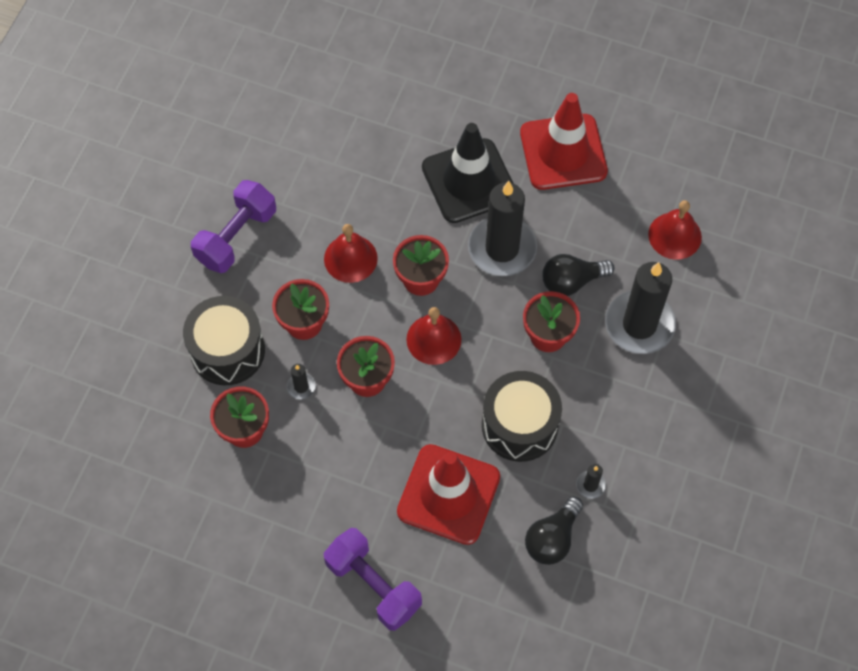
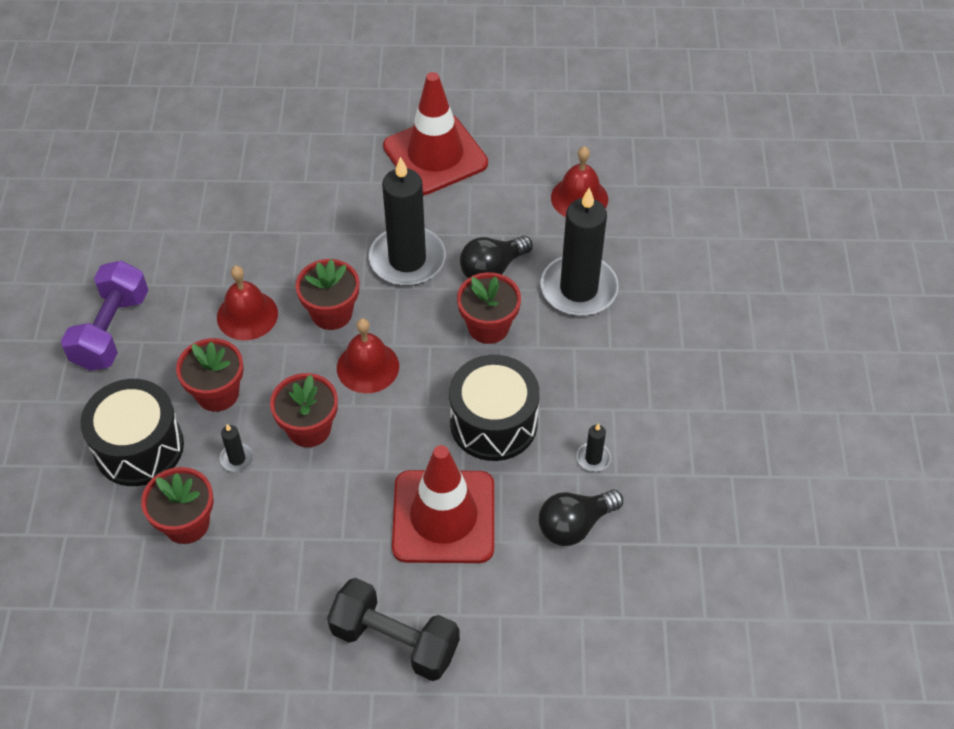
camera: 20 degrees left, 10 degrees down
purple dumbbell [323,528,422,631] -> black dumbbell [327,578,460,681]
black traffic cone [422,123,514,223] -> none
black light bulb [525,497,583,565] -> black light bulb turned 45 degrees clockwise [539,490,623,546]

